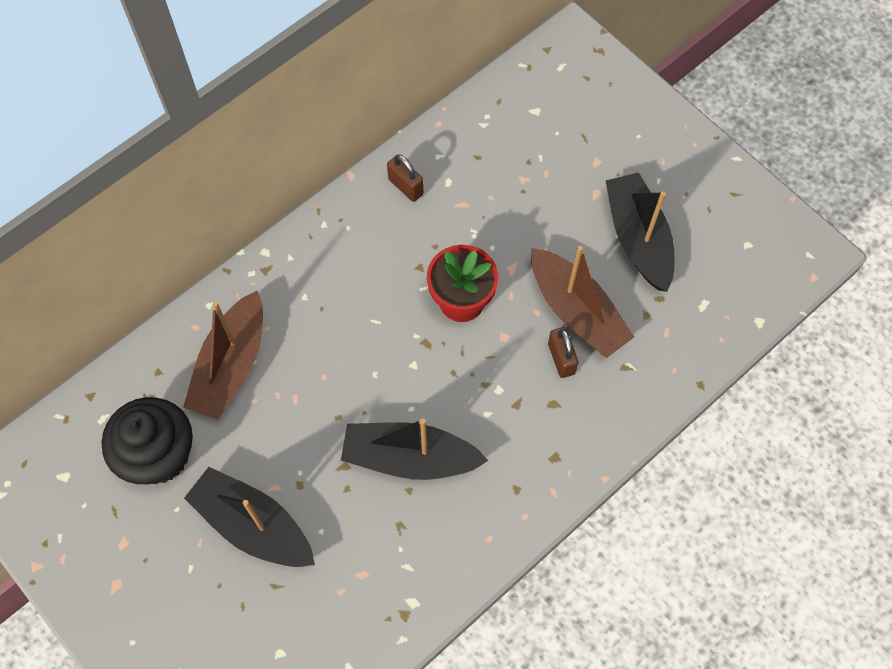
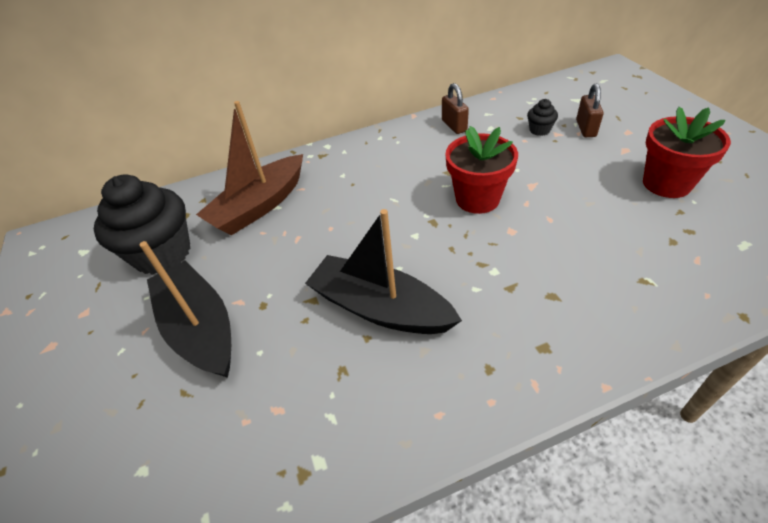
camera: 25 degrees right, 20 degrees down
brown boat [531,246,635,358] -> none
brown padlock [548,327,579,378] -> brown padlock moved to [576,84,604,137]
black boat [606,172,675,292] -> red flower pot [643,107,731,198]
none -> black cupcake [527,99,558,136]

